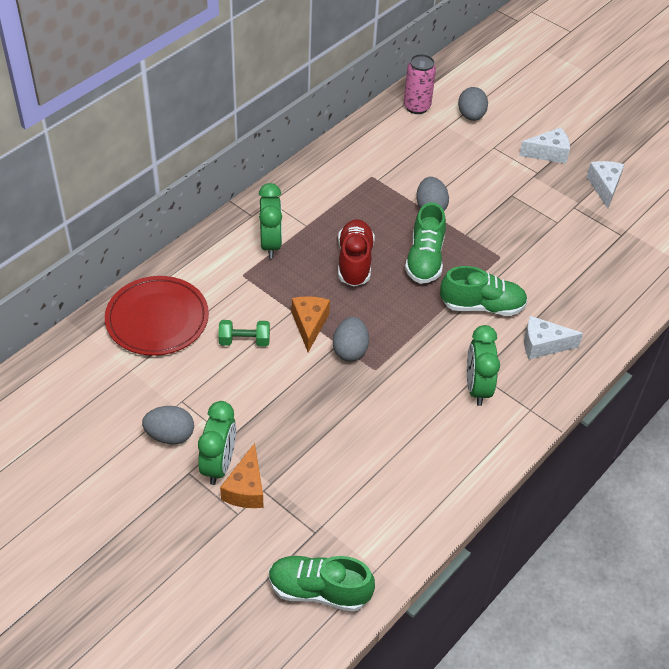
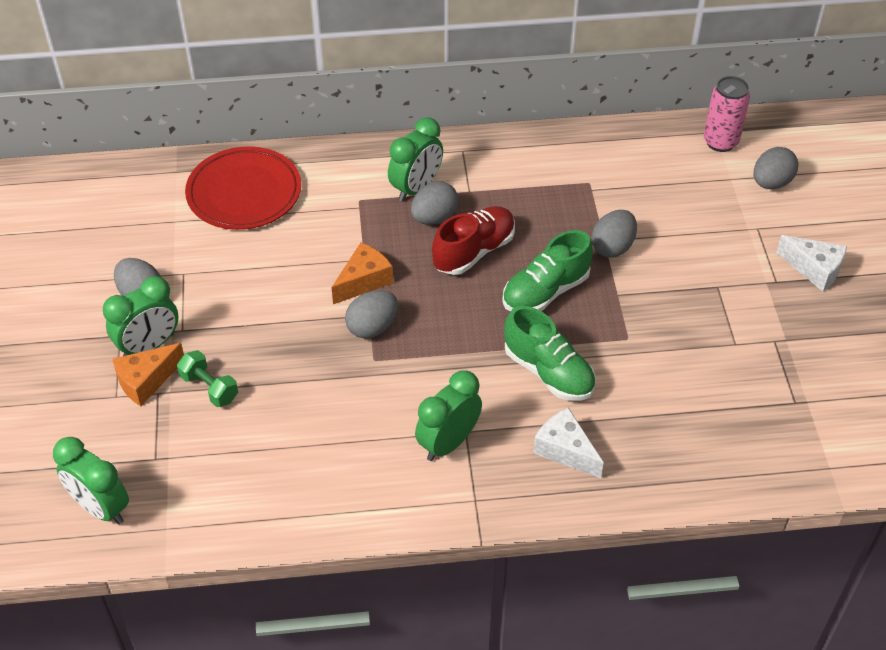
camera: 45 degrees right, 0 degrees up
green dumbbell [218,320,270,347] -> green dumbbell moved to [177,350,238,407]
green shoe [269,556,375,612] -> green clock [53,437,129,524]
white cheese [587,161,625,209] -> none
none -> grey egg [411,181,458,225]

